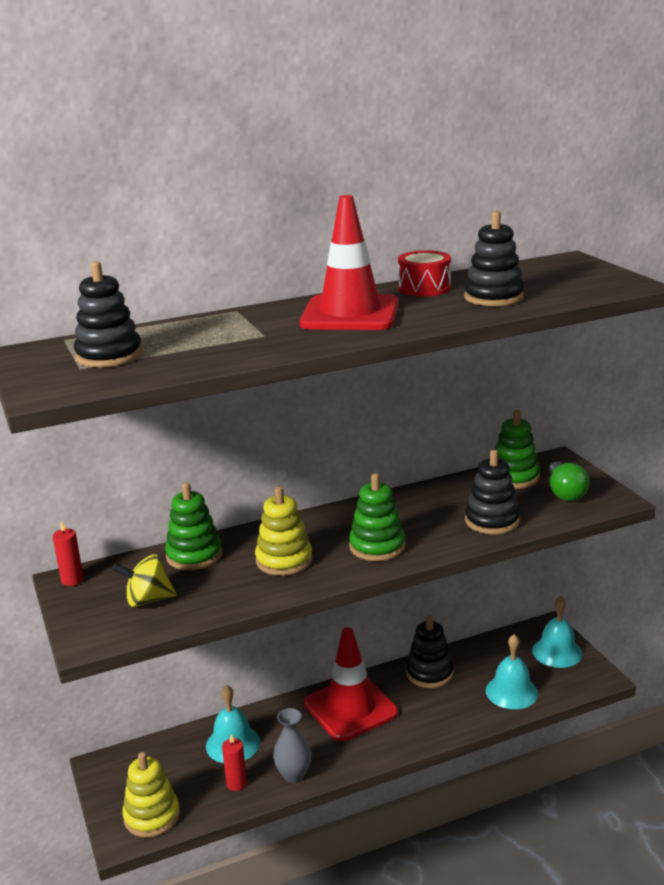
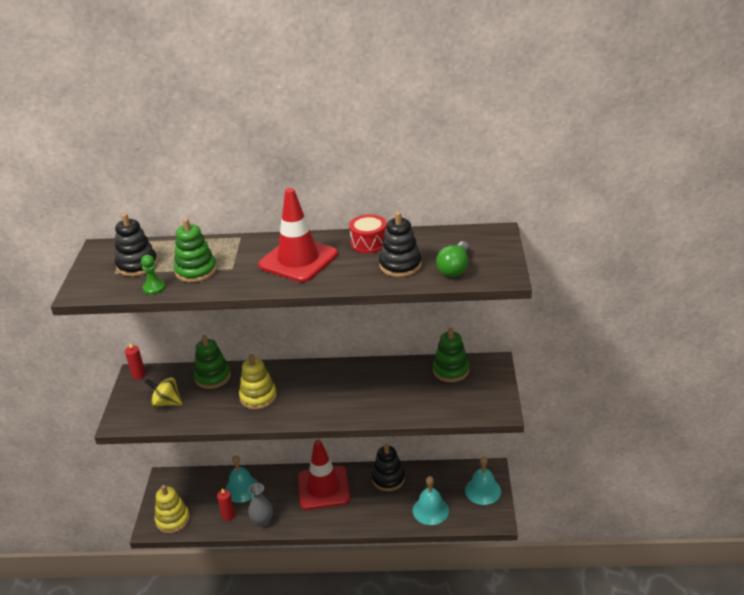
camera: 25 degrees right, 10 degrees up
green stacking toy [349,473,405,561] -> green stacking toy moved to [174,218,217,283]
black stacking toy [465,449,520,534] -> none
green light bulb [549,462,589,501] -> green light bulb moved to [436,241,470,277]
none -> green pawn [141,255,165,295]

